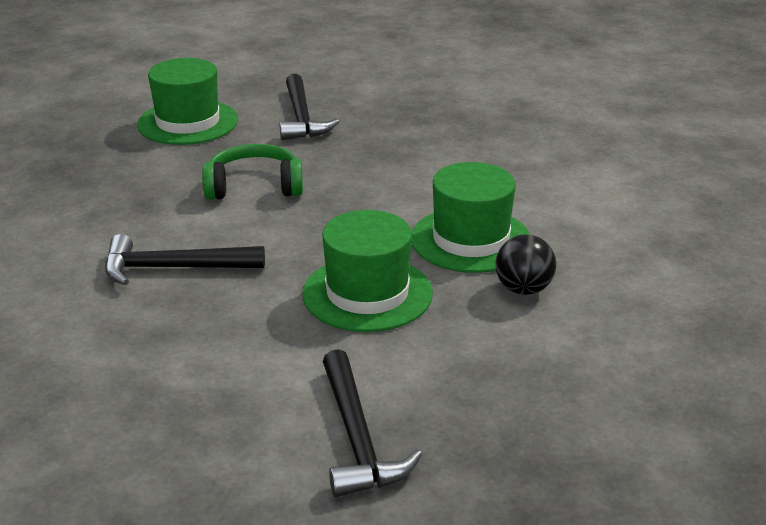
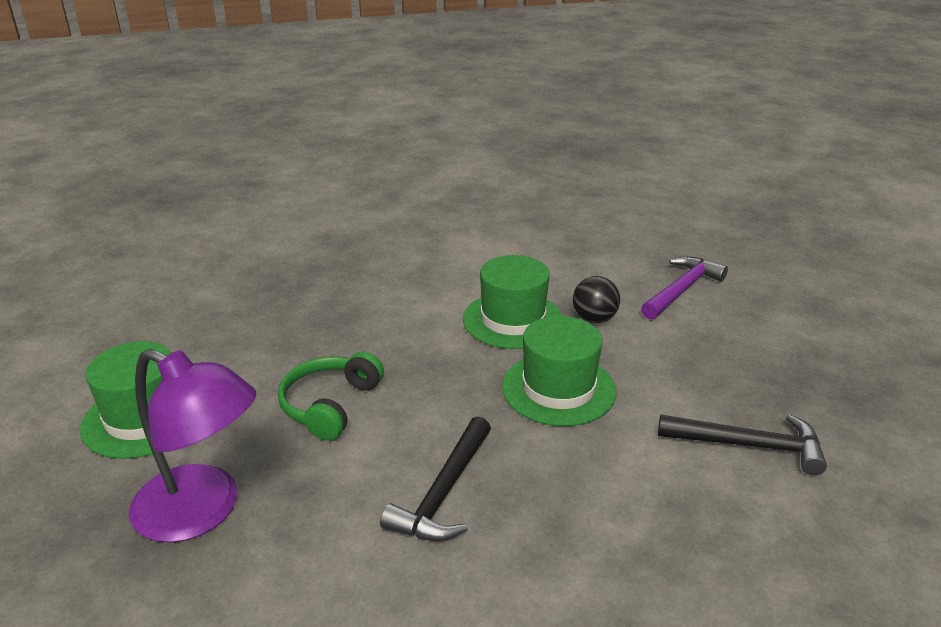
camera: 65 degrees left, 0 degrees up
black hammer [279,74,339,140] -> none
none -> purple lamp [129,349,256,543]
none -> purple hammer [641,256,728,320]

